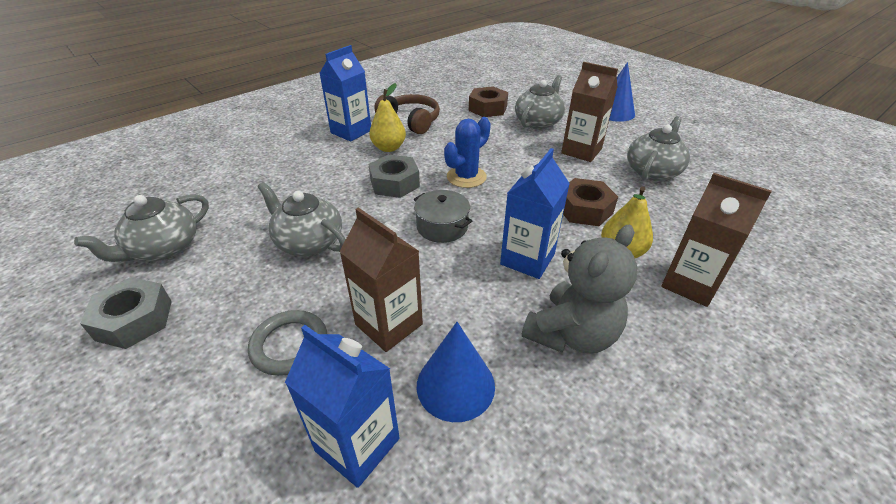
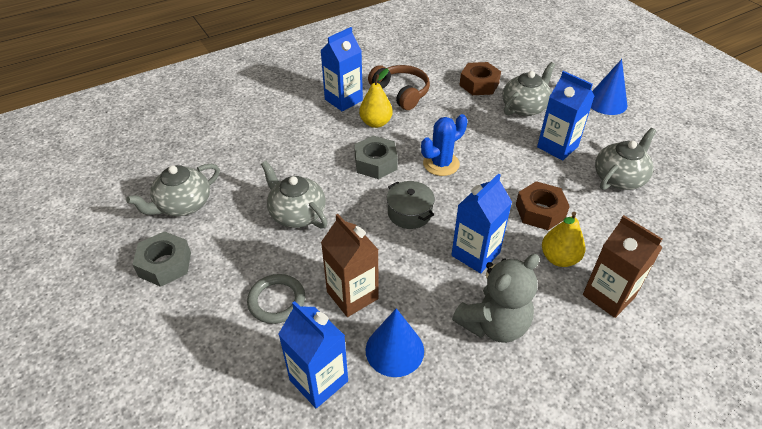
camera: 10 degrees right, 5 degrees up
brown carton [561,62,618,162] -> blue carton [537,71,595,161]

